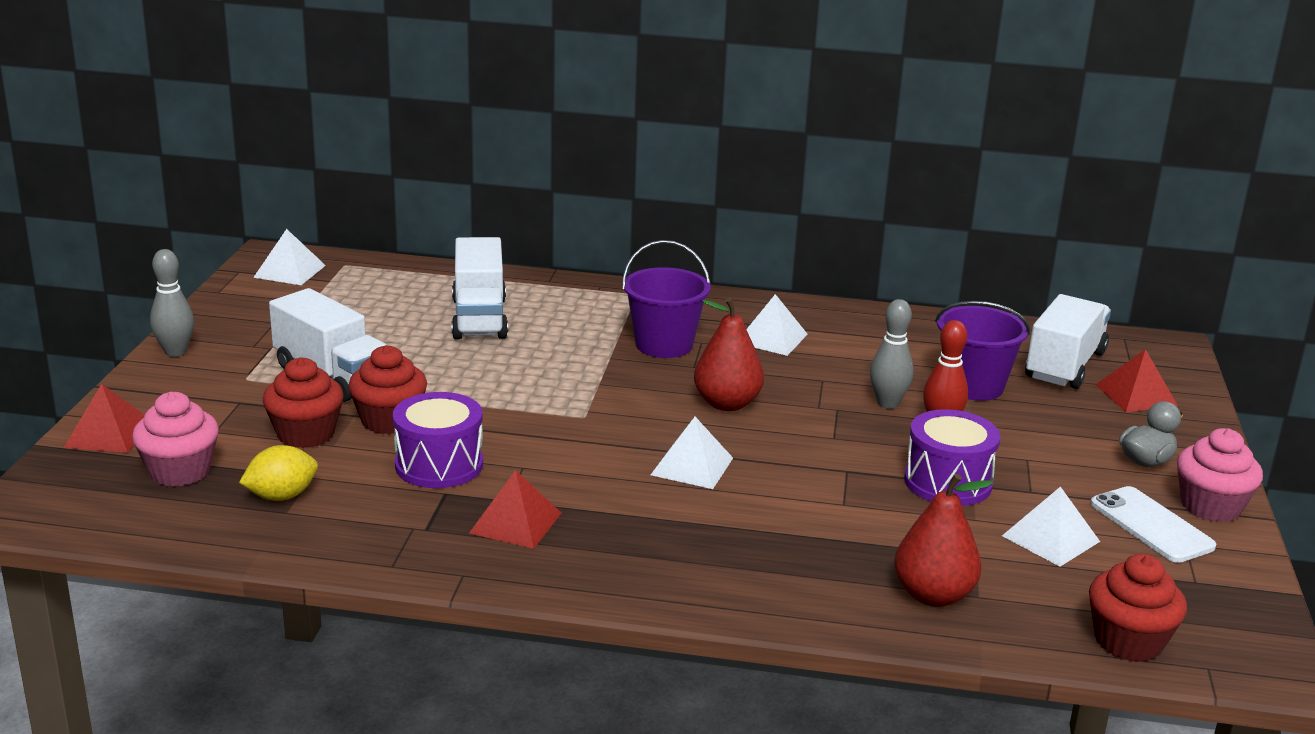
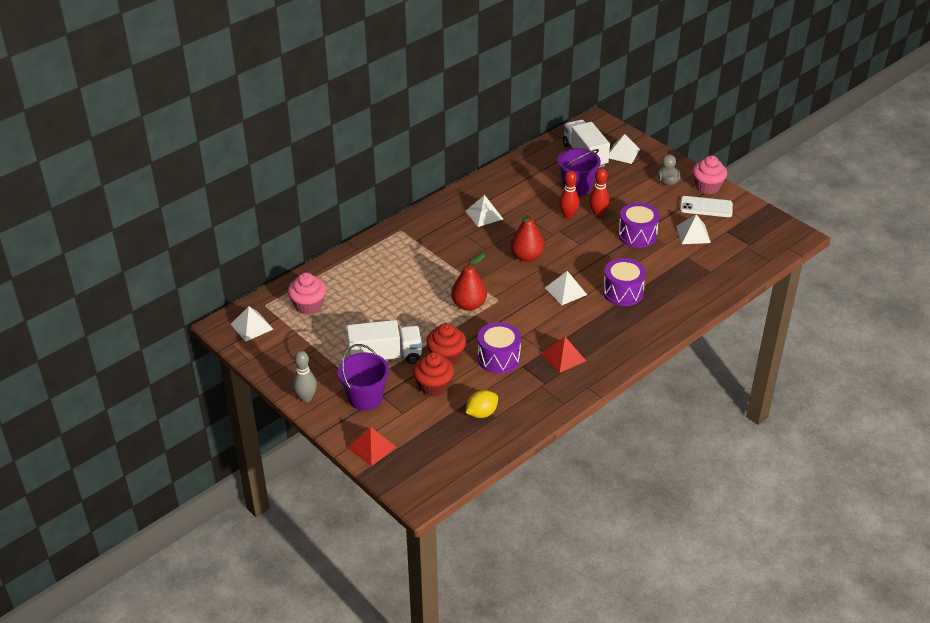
camera: 50 degrees left, 15 degrees up
pink cupcake [132,392,219,487] -> pink cupcake moved to [288,272,326,315]
yellow lemon [239,445,318,501] -> yellow lemon turned 45 degrees clockwise [466,390,498,418]
white truck [452,237,508,339] -> none
purple bucket [622,240,711,358] -> purple bucket moved to [337,344,389,411]
grey bowling pin [870,299,914,409] -> red bowling pin [559,171,580,219]
red pear [894,474,993,607] -> red pear moved to [451,254,487,311]
red cupcake [1089,554,1187,662] -> none
red pyramid [1095,349,1178,412] -> white pyramid [609,134,640,164]
none -> purple drum [603,258,646,306]

